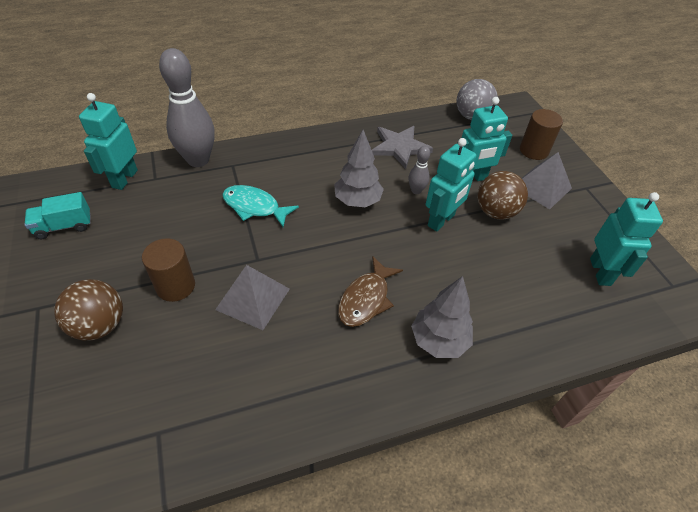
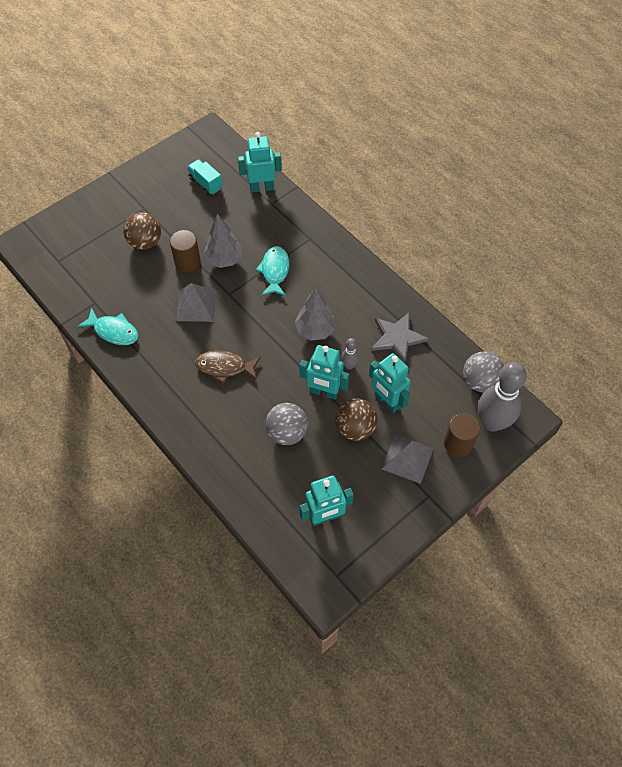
camera: 70 degrees right, 10 degrees up
grey bowling pin [159,48,214,167] -> grey bowling pin moved to [478,362,527,432]
grey tree [411,276,473,358] -> grey tree moved to [203,214,242,268]
none -> turquoise fish [77,308,139,345]
none -> grey ball [265,403,308,445]

